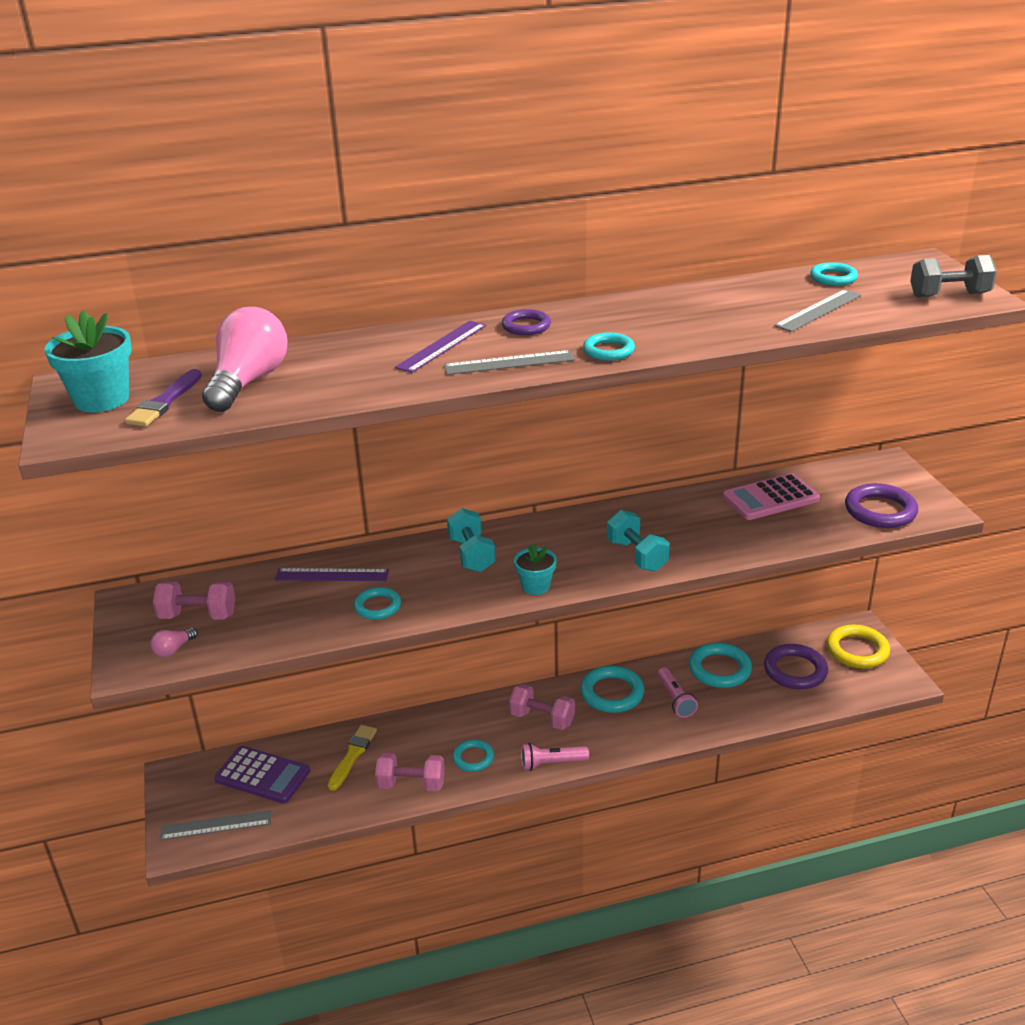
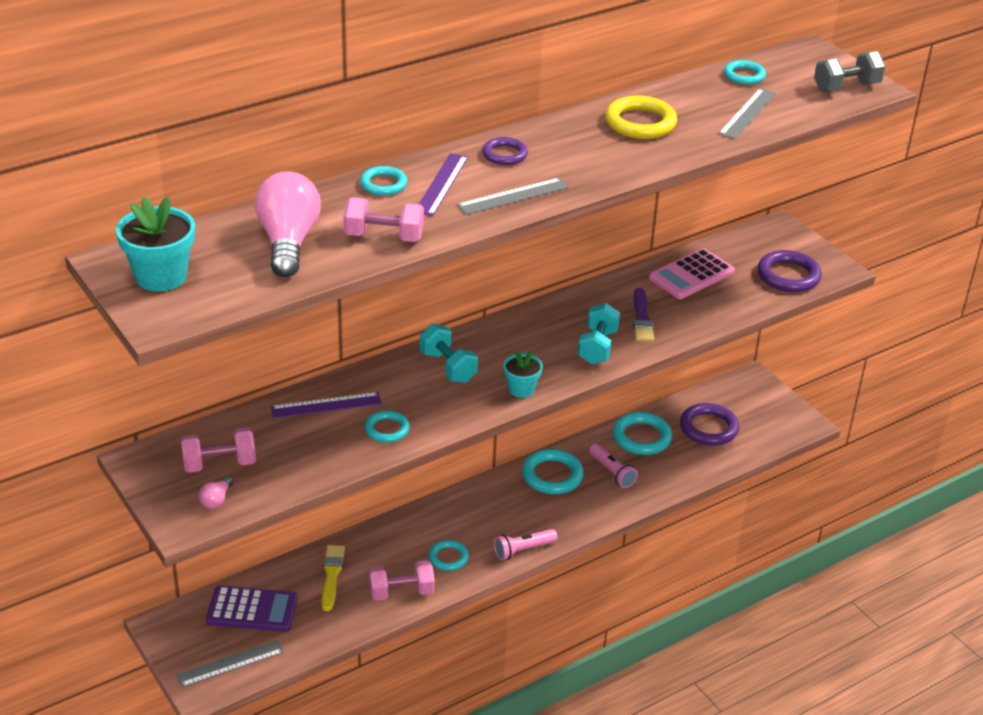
camera: 20 degrees left, 5 degrees up
purple brush [125,369,202,427] -> purple brush moved to [633,288,654,342]
pink dumbbell [509,684,575,730] -> pink dumbbell moved to [343,197,424,242]
turquoise ring [583,332,635,361] -> turquoise ring moved to [360,166,407,196]
turquoise dumbbell [607,510,670,572] -> turquoise dumbbell turned 60 degrees clockwise [578,303,620,364]
yellow ring [827,624,890,669] -> yellow ring moved to [605,95,677,139]

